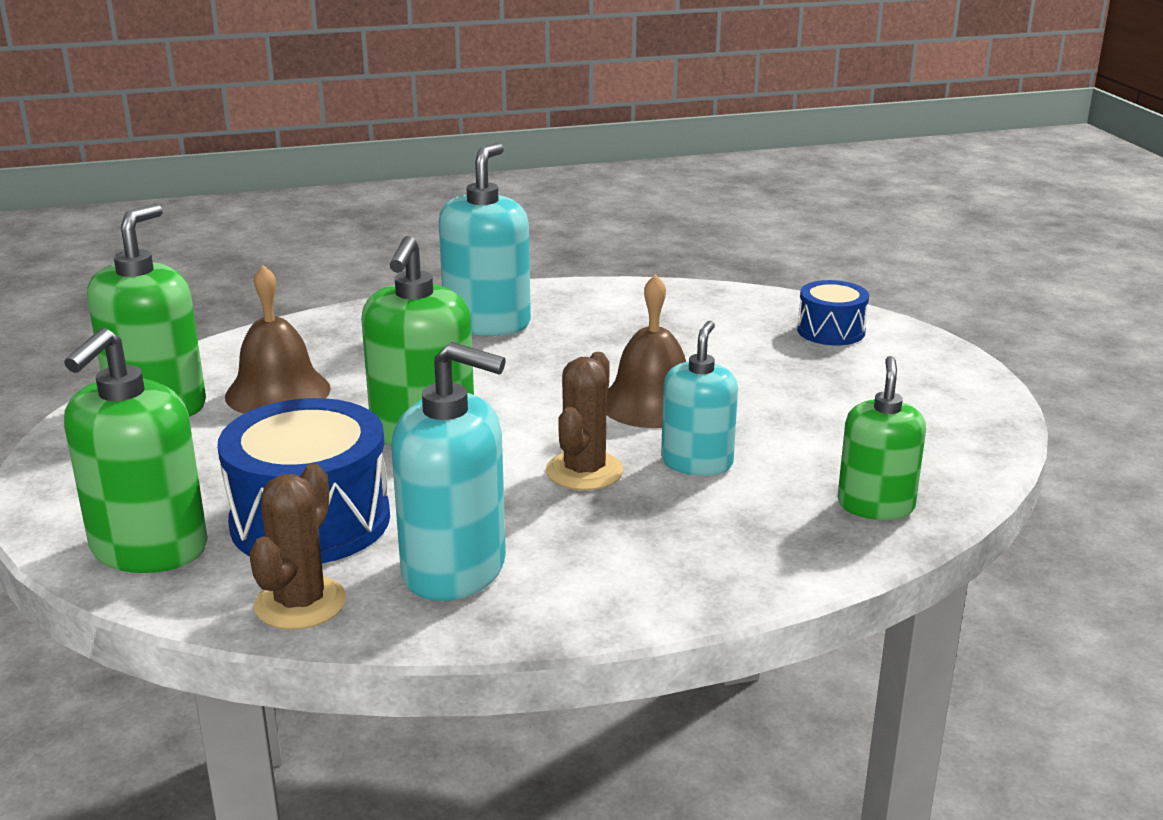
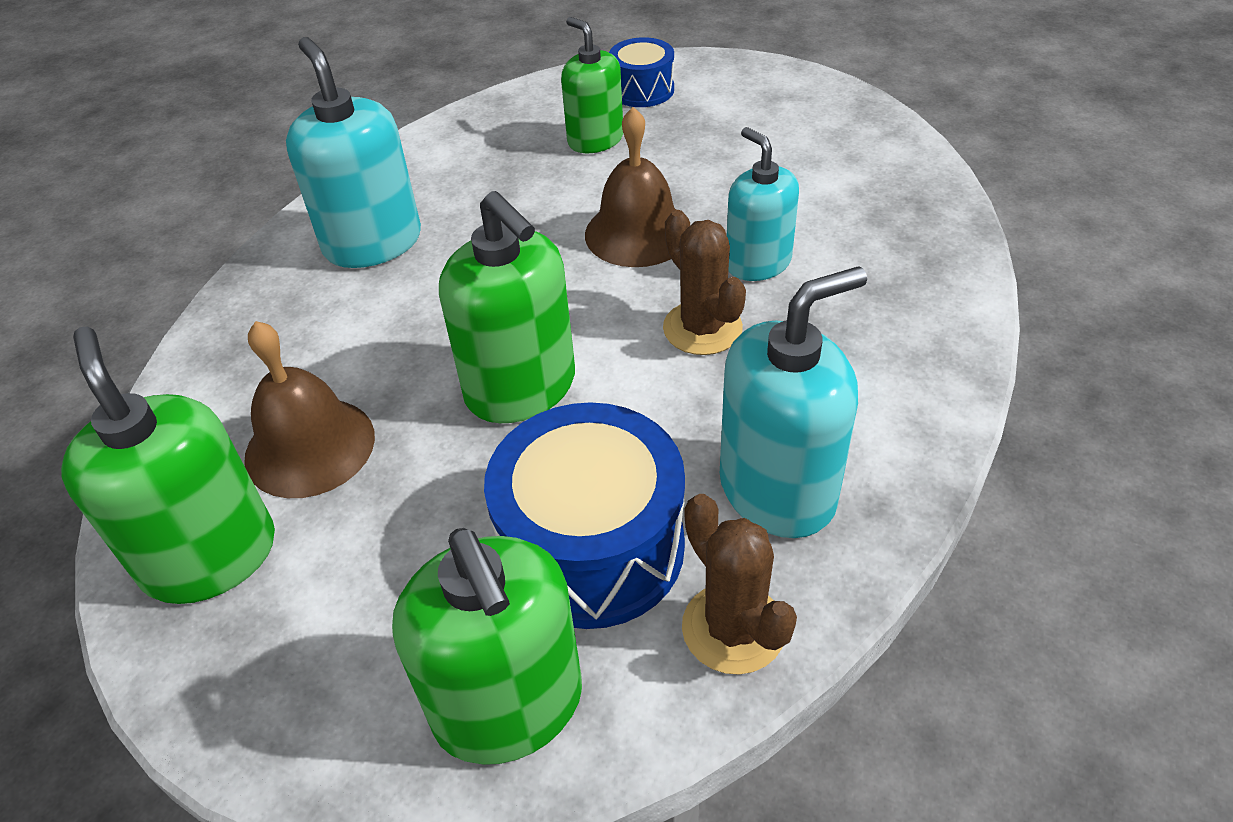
camera: 45 degrees left, 20 degrees up
green soap dispenser [838,356,926,520] -> green soap dispenser moved to [561,17,623,153]

